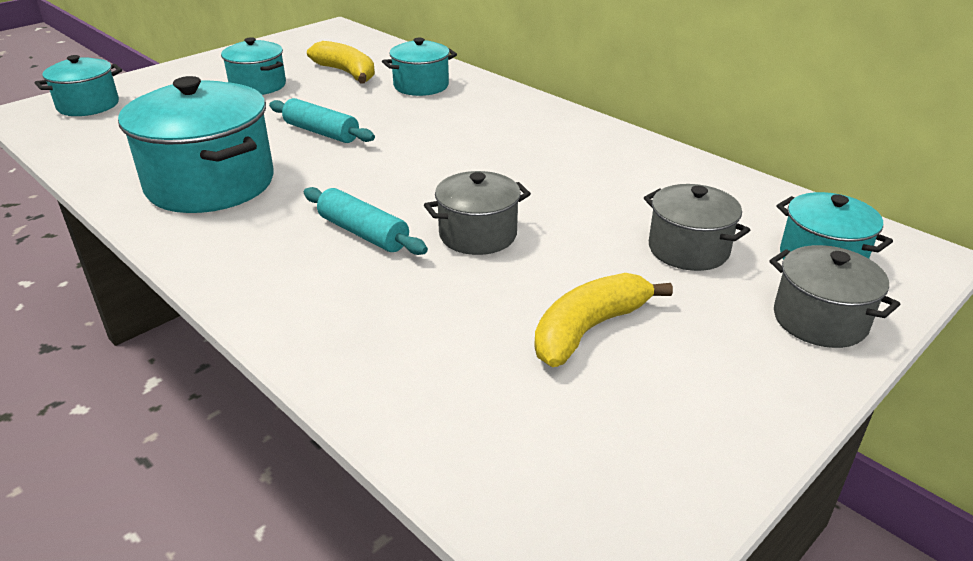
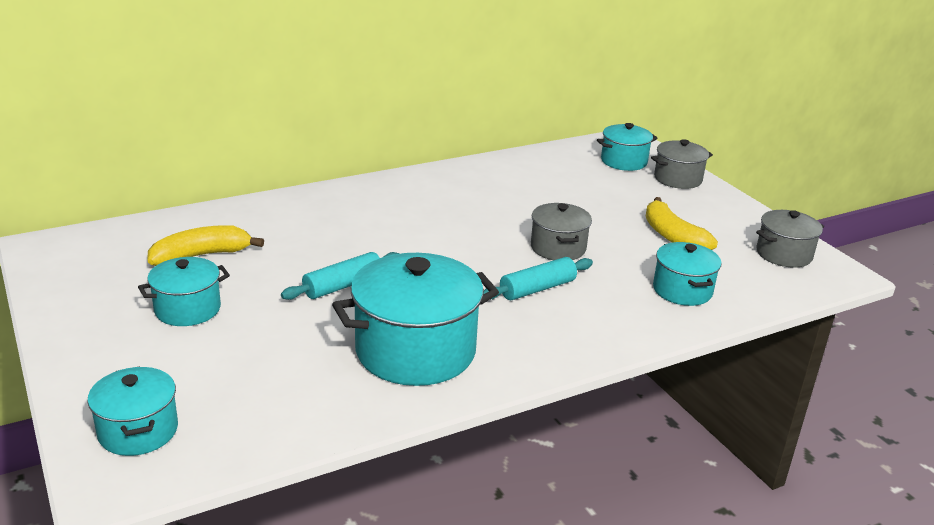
camera: 75 degrees left, 5 degrees down
turquoise pot [382,38,457,96] -> turquoise pot moved to [653,242,722,306]
grey pot [644,184,750,271] -> grey pot moved to [756,210,824,268]

